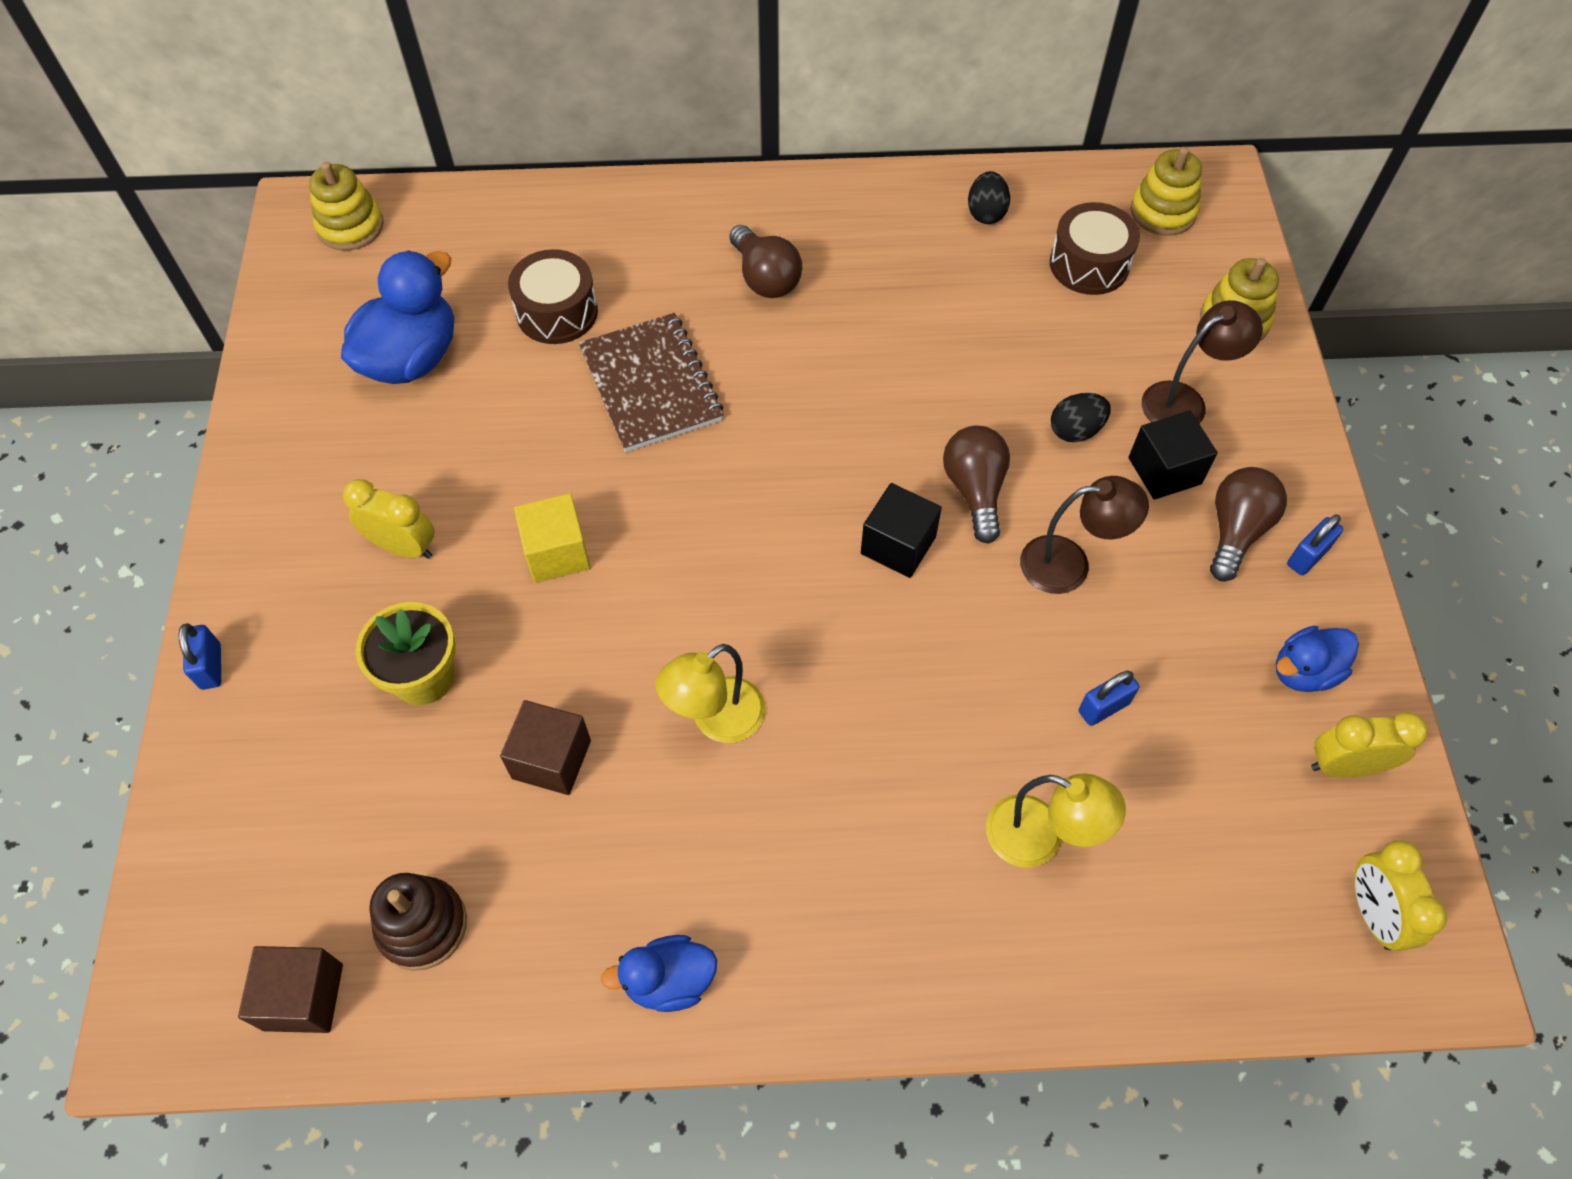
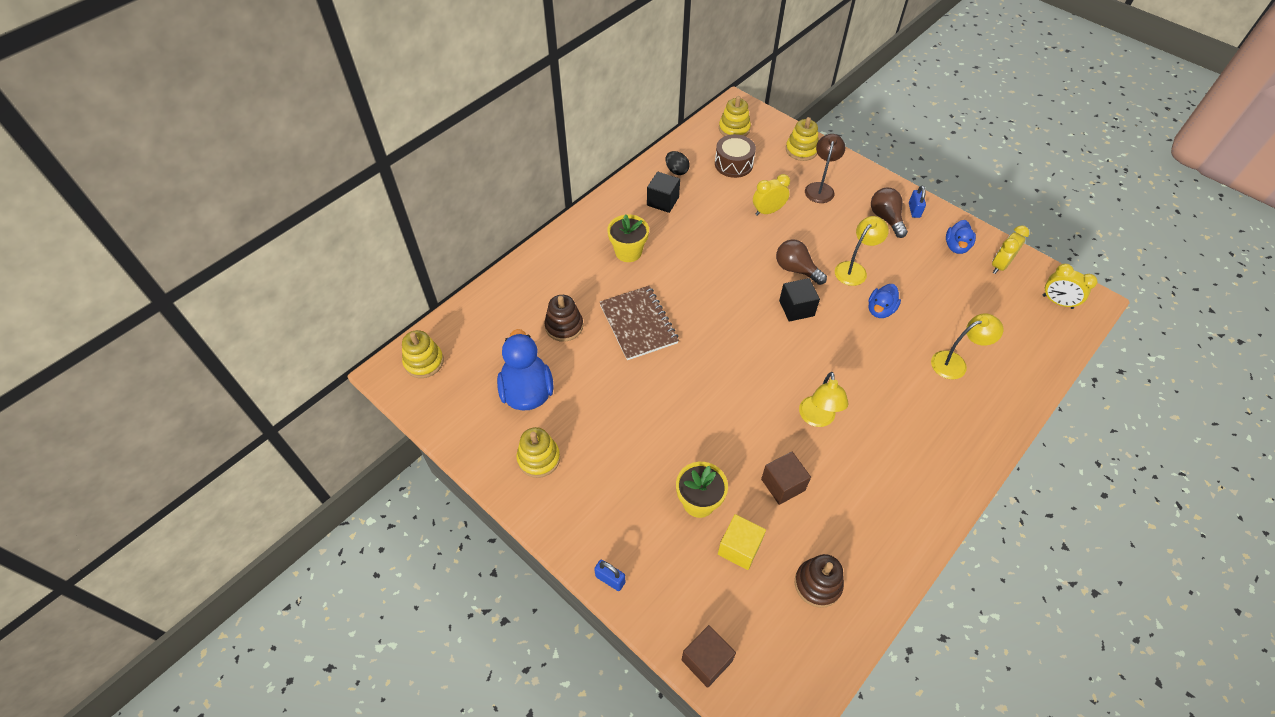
camera: 45 degrees left, 5 degrees down
brown cube [238,946,343,1033] -> brown cube moved to [682,625,736,688]
yellow clock [343,479,435,559] -> yellow clock moved to [753,174,790,216]
brown drum [508,249,598,344] -> brown stacking toy [544,295,583,342]
yellow cube [514,493,590,583] -> yellow cube moved to [718,514,766,570]
brown notebook [579,313,724,452] -> brown notebook turned 45 degrees clockwise [600,286,679,360]
blue duck [601,935,717,1012] -> blue duck moved to [868,284,901,318]
brown light bulb [729,225,802,298] -> yellow flower pot [608,214,649,262]
brown lamp [1020,476,1149,594] -> yellow lamp [835,216,889,286]
black egg [1051,393,1111,442] -> none
blue padlock [1079,670,1139,726] -> none
black cube [1129,411,1217,500] -> black cube moved to [647,172,680,213]
none -> yellow stacking toy [517,427,560,478]

